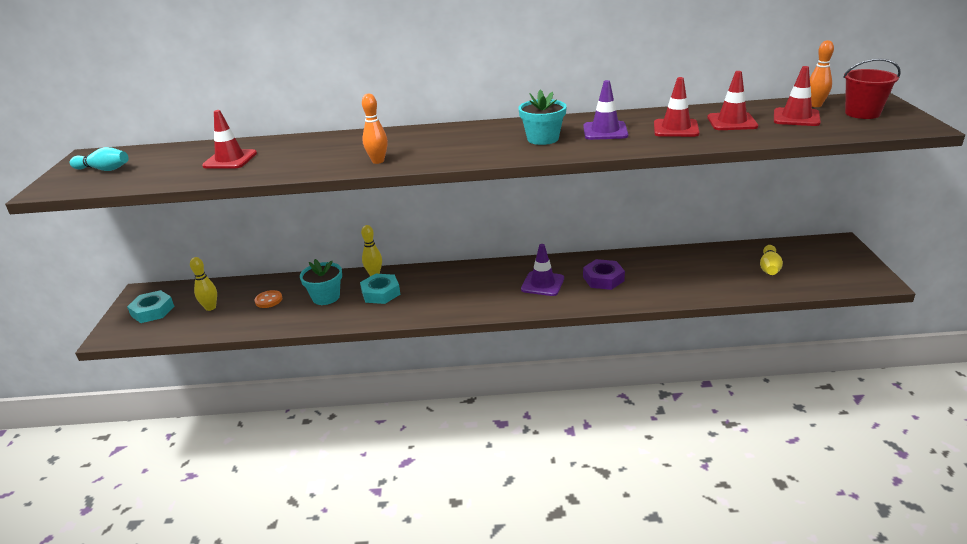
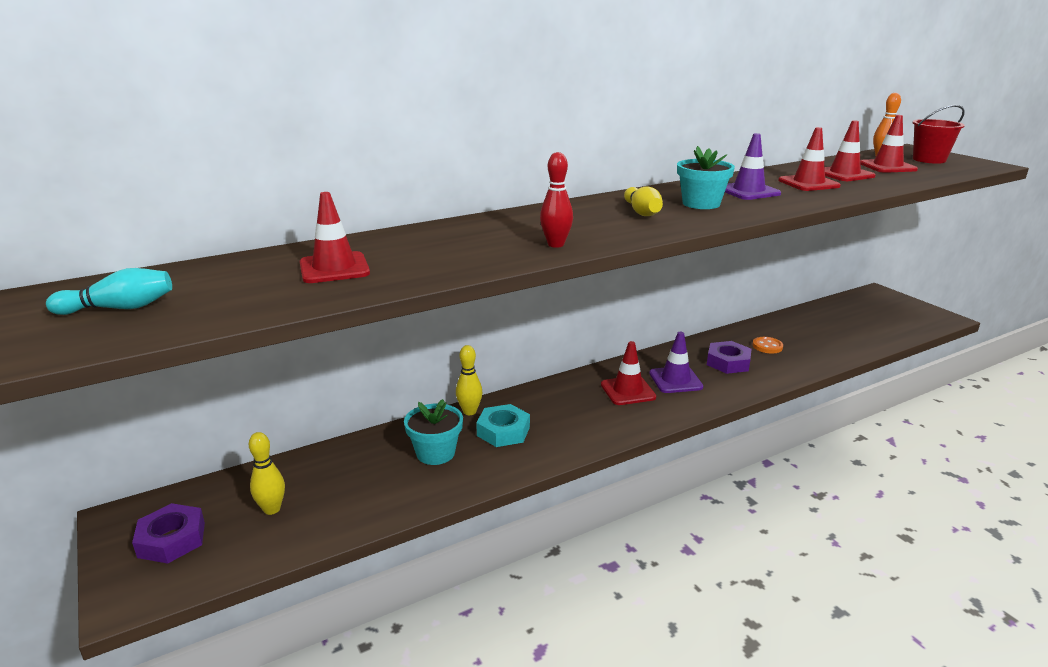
camera: 30 degrees left, 5 degrees down
turquoise nut [127,290,174,323] -> purple nut [132,503,205,564]
orange button [255,290,282,308] -> orange button moved to [752,337,783,354]
orange bowling pin [362,94,388,164] -> red bowling pin [540,152,573,248]
yellow bowling pin [760,245,783,275] -> yellow bowling pin moved to [624,187,663,216]
none -> red traffic cone [601,341,656,405]

